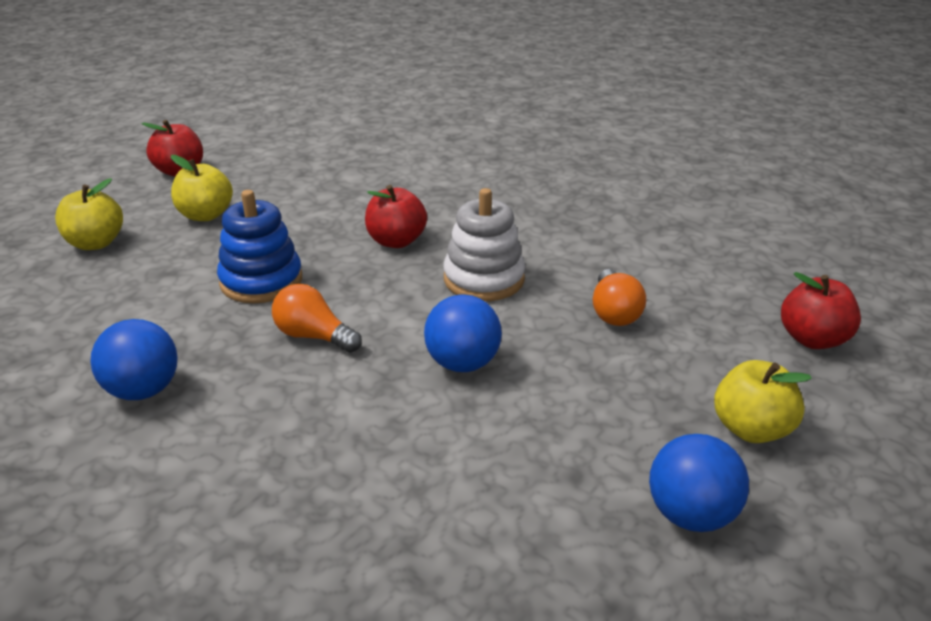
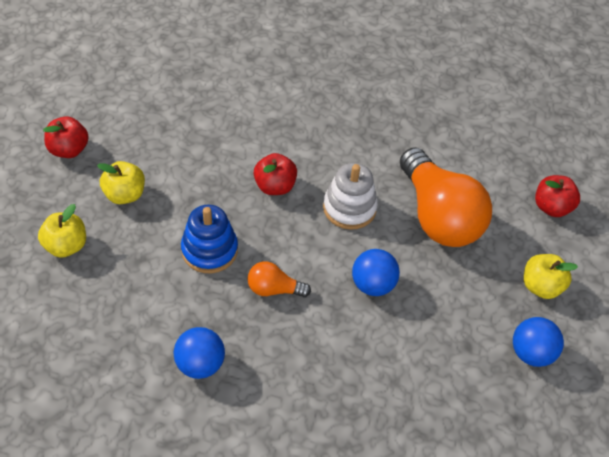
camera: 25 degrees left, 20 degrees up
orange light bulb [593,269,646,326] -> orange light bulb [400,147,492,247], size x2.20

